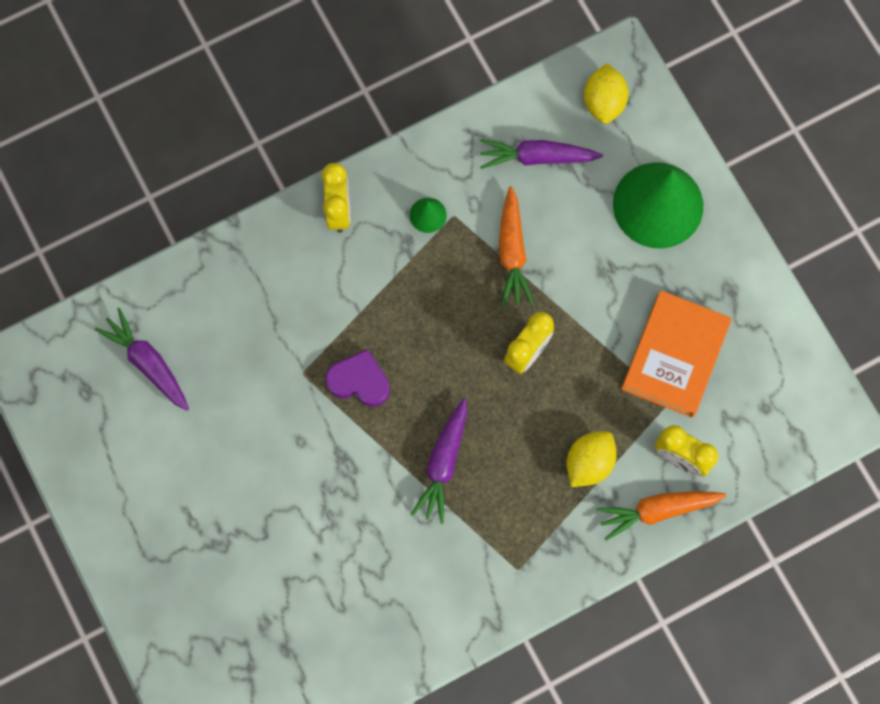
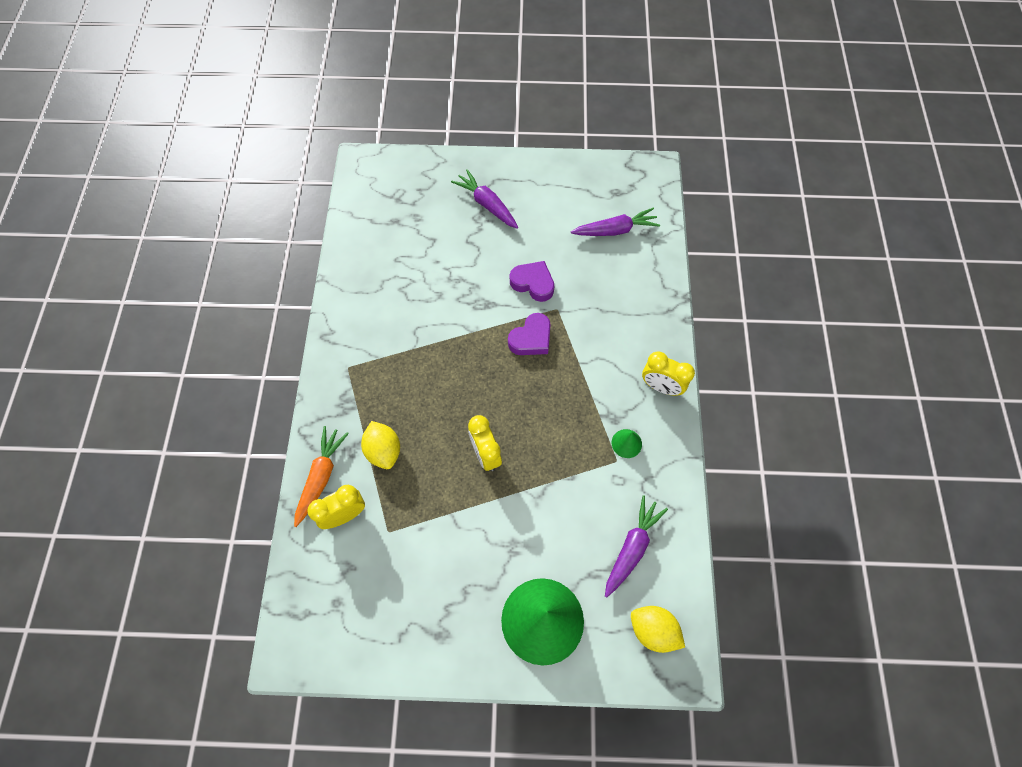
camera: 120 degrees right, 10 degrees down
purple carrot [411,398,467,524] -> purple carrot moved to [451,169,518,229]
orange carrot [499,186,534,307] -> none
orange book [621,290,732,418] -> none
none -> purple heart [510,261,554,302]

